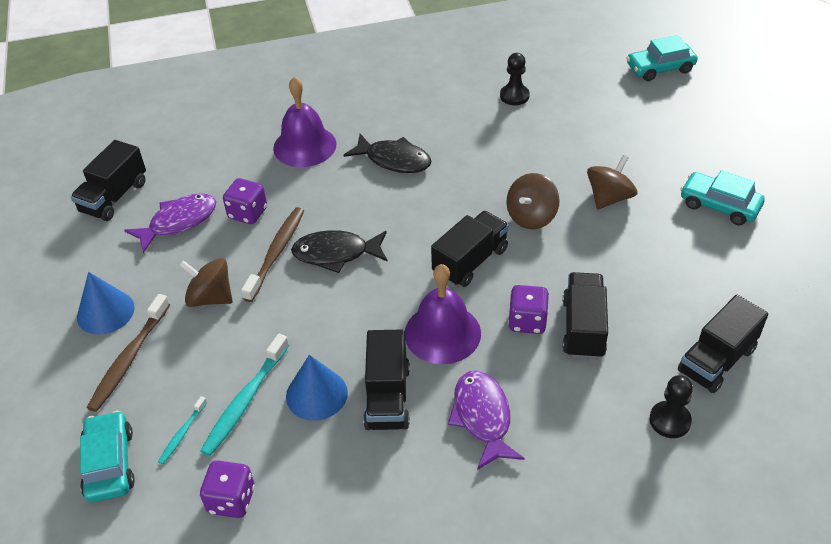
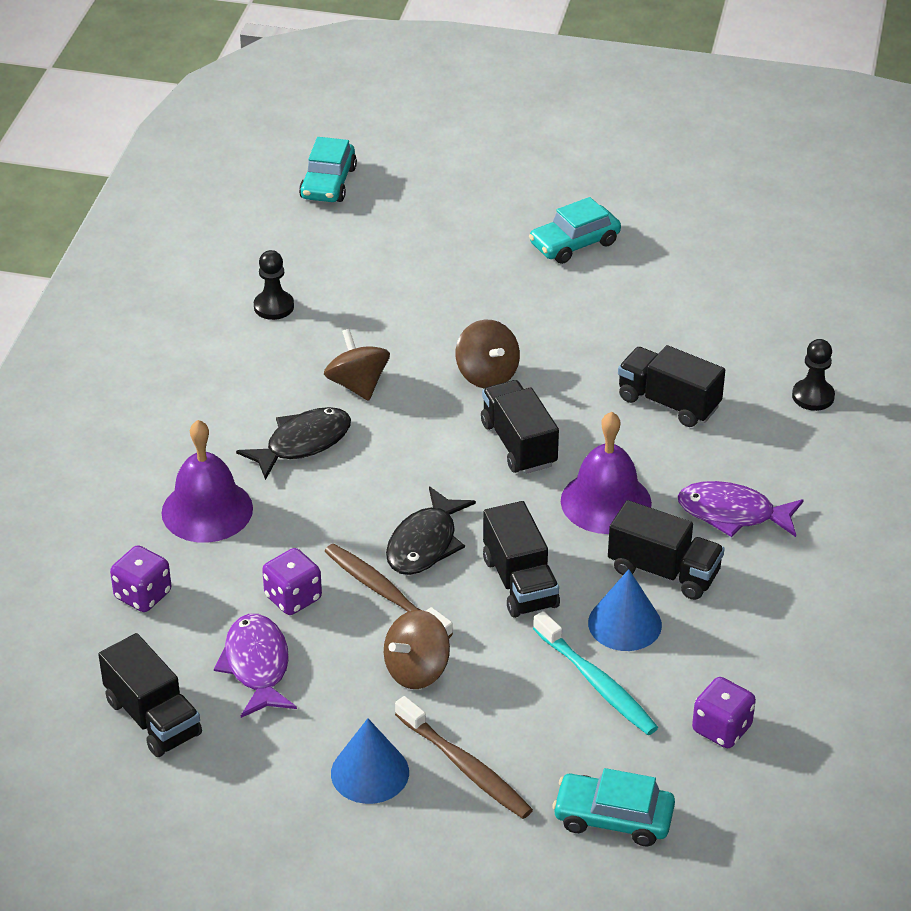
camera: 65 degrees left, 5 degrees down
turquoise toothbrush [158,396,207,464] -> none
purple dice [508,285,549,334] -> purple dice moved to [110,545,171,612]
brown spinning top [587,155,637,209] -> brown spinning top moved to [324,329,390,401]
black truck [678,295,768,393] -> black truck moved to [483,501,560,618]

